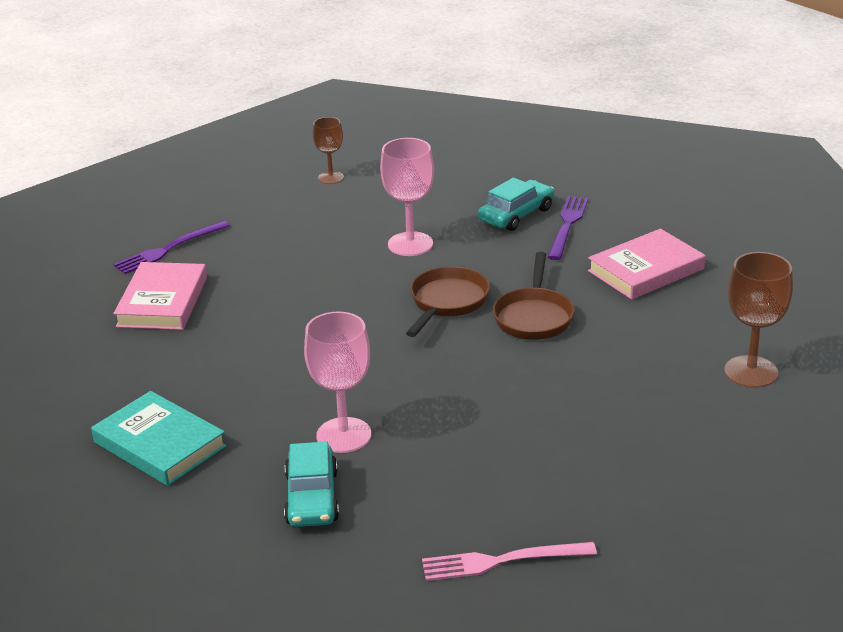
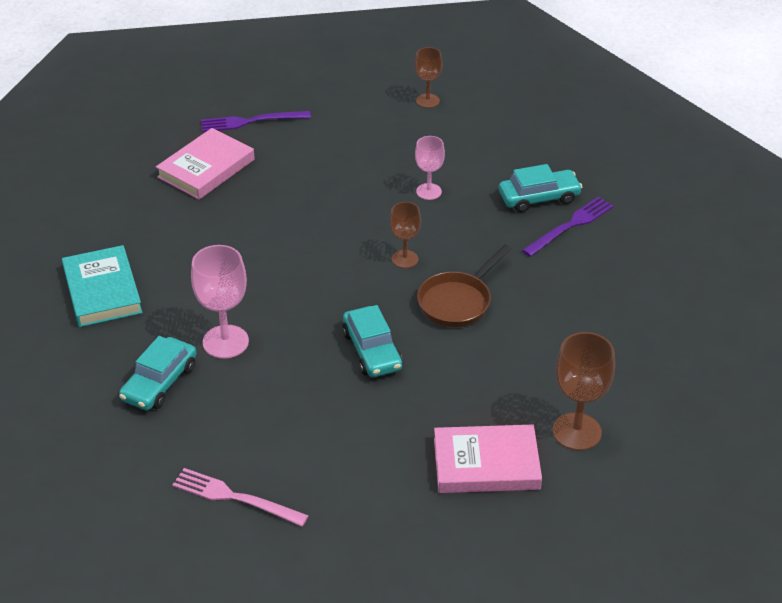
camera: 30 degrees right, 10 degrees up
pink goblet [380,138,434,256] -> pink goblet [415,136,445,200], size x0.62
brown pan [406,267,490,337] -> brown goblet [390,202,421,268]
pink book [588,229,705,300] -> pink book moved to [434,424,542,493]
none -> turquoise car [342,305,403,377]

